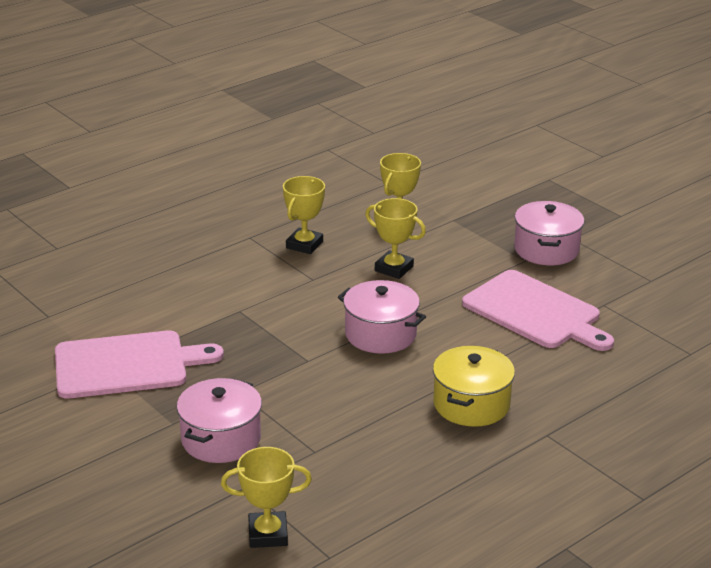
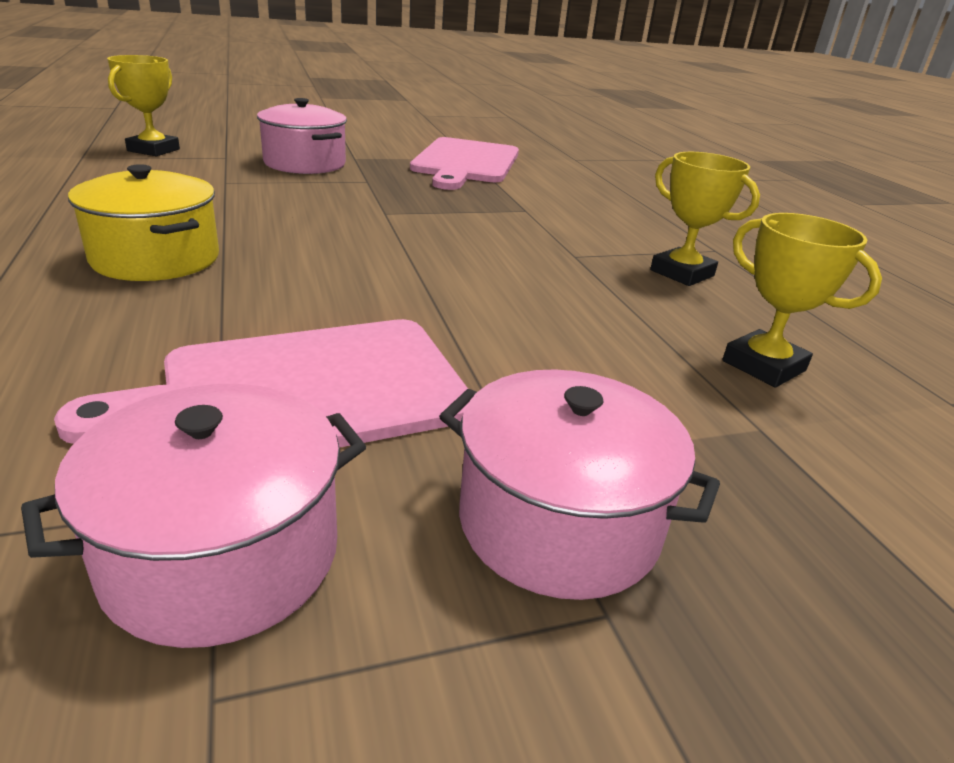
camera: 110 degrees right, 0 degrees up
pink pot [338,280,426,354] -> pink pot moved to [21,384,366,648]
yellow trophy [365,198,426,279] -> none

